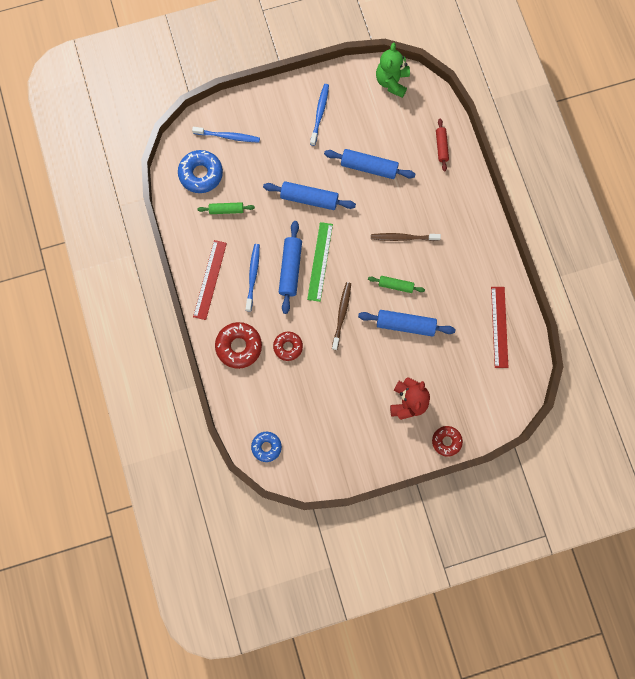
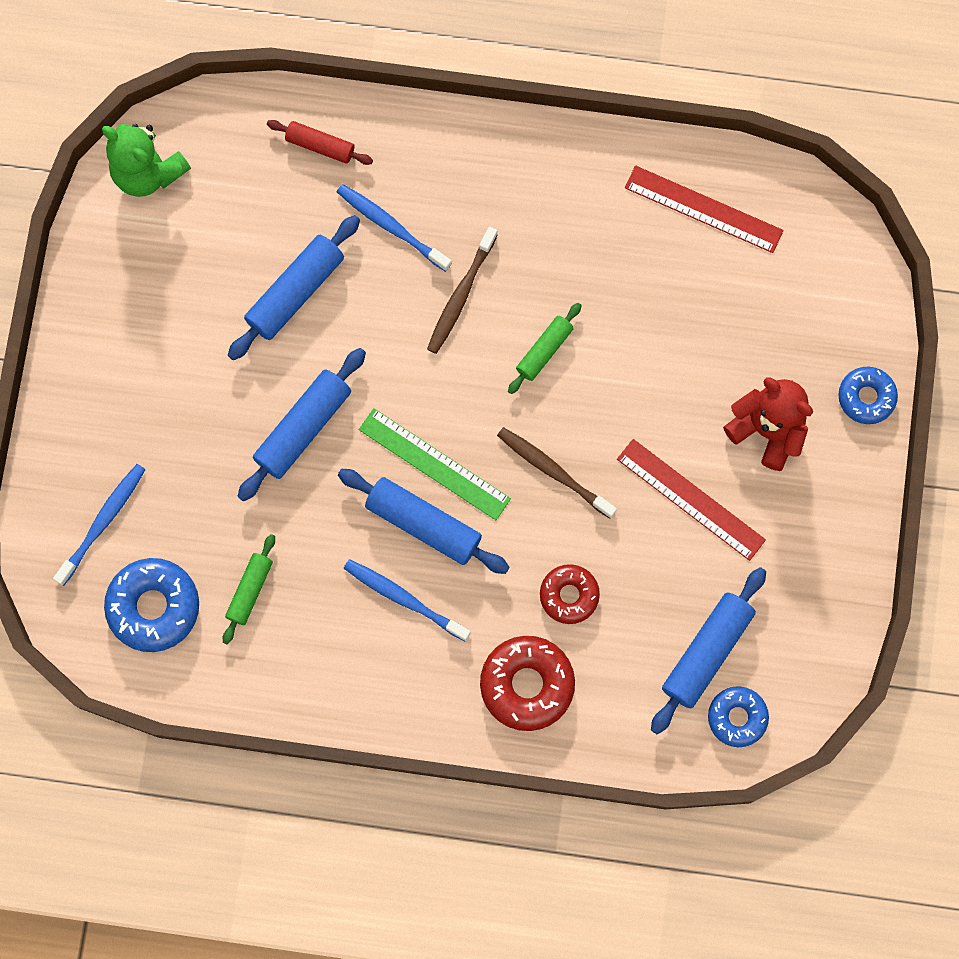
camera: 65 degrees left, 0 degrees up
red ruler [193,240,227,320] -> red ruler moved to [617,439,766,561]
blue toothbrush [310,84,329,146] -> blue toothbrush moved to [337,184,452,272]
blue rolling pin [358,310,455,337] -> blue rolling pin moved to [651,567,766,734]
red donut [432,426,463,457] -> blue donut [838,367,898,424]

